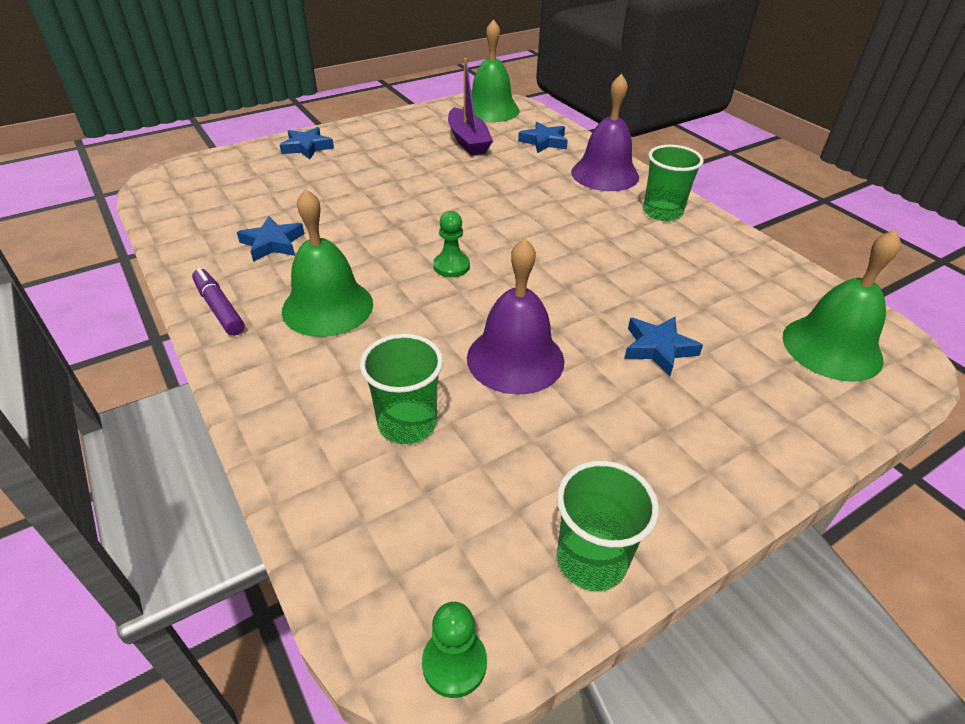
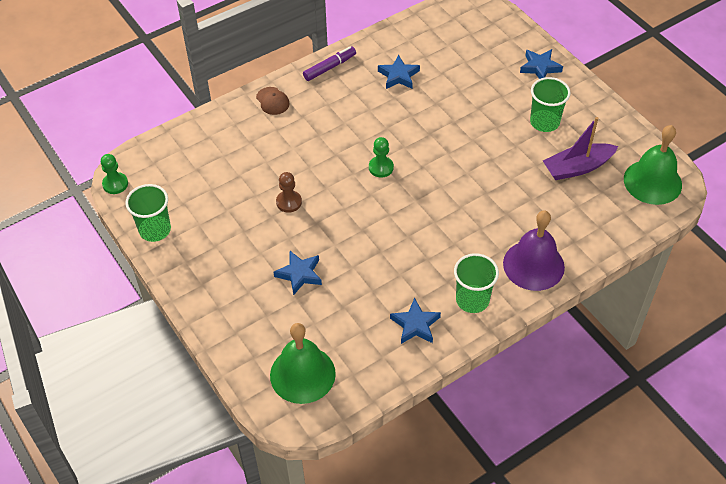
camera: 90 degrees right, 10 degrees up
green bell [282,189,373,337] -> none
green cup [360,334,443,444] -> green cup moved to [530,77,571,132]
purple bell [467,238,564,395] -> brown pawn [276,172,302,213]
blue star [518,122,568,153] -> blue star moved to [390,298,441,344]
none -> brown cap [256,87,289,115]

